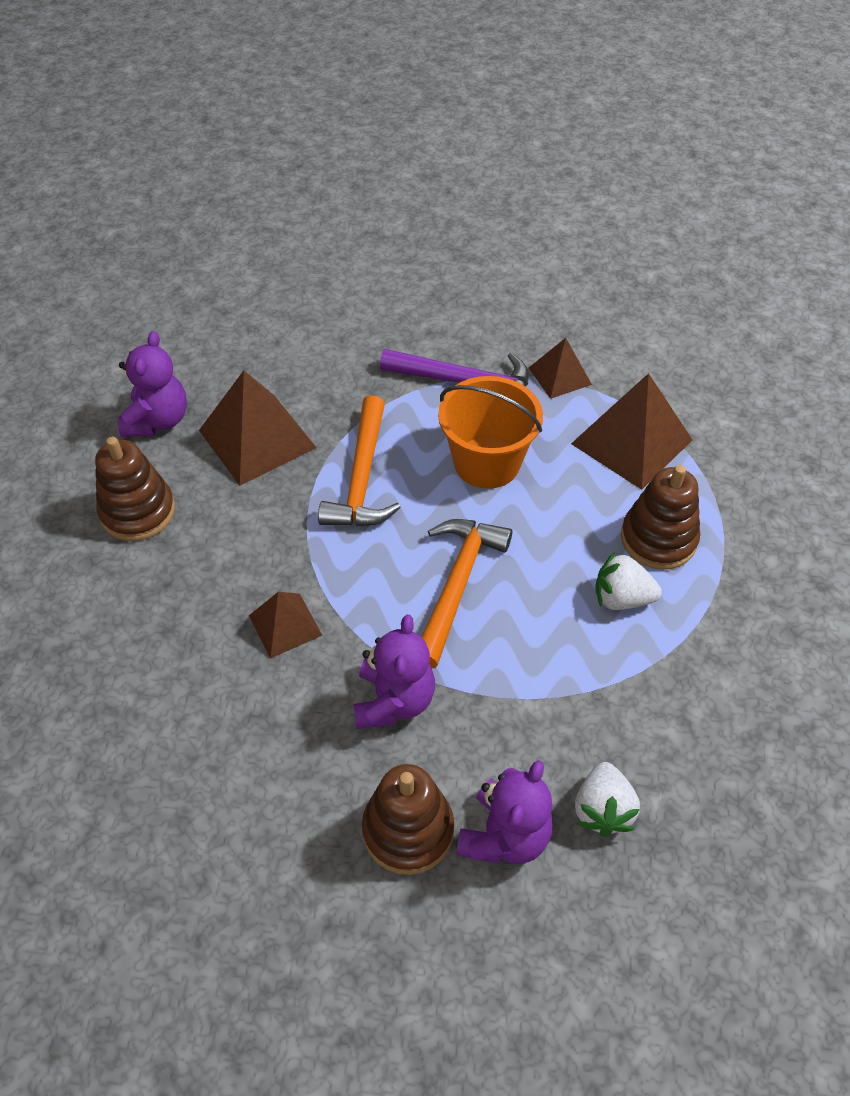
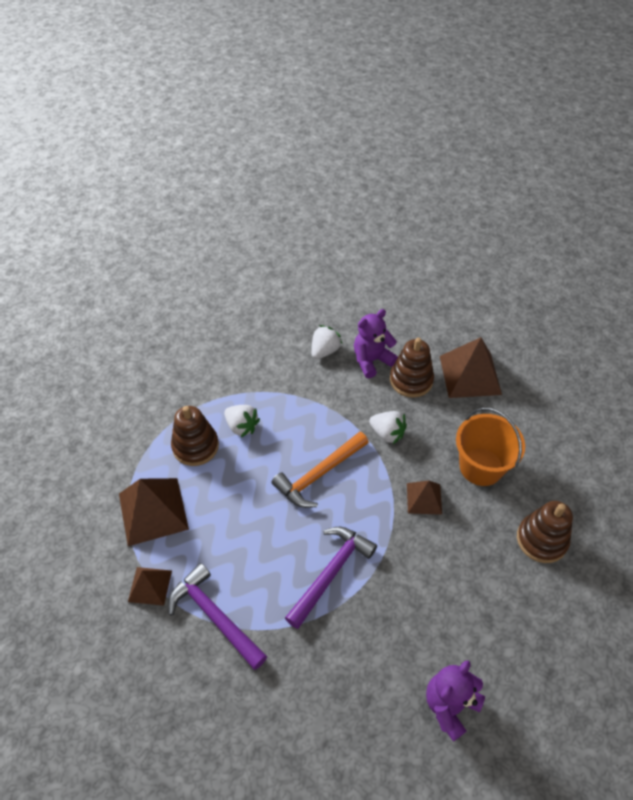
camera: 150 degrees left, 0 degrees up
brown stacking toy [95,437,175,541] -> brown stacking toy moved to [517,501,573,563]
brown pyramid [199,371,317,486] -> brown pyramid moved to [440,337,502,398]
orange hammer [318,395,401,526] -> purple hammer [285,527,377,629]
purple teddy bear [353,615,435,729] -> white strawberry [369,411,407,444]
orange bucket [438,376,543,489] -> orange bucket moved to [456,408,525,486]

